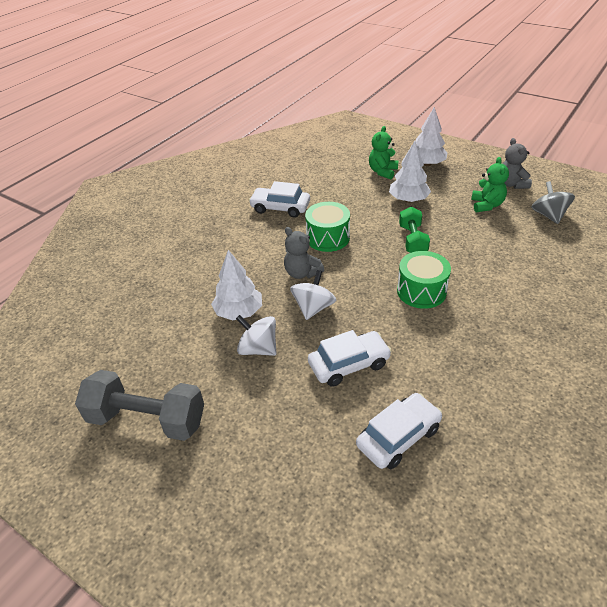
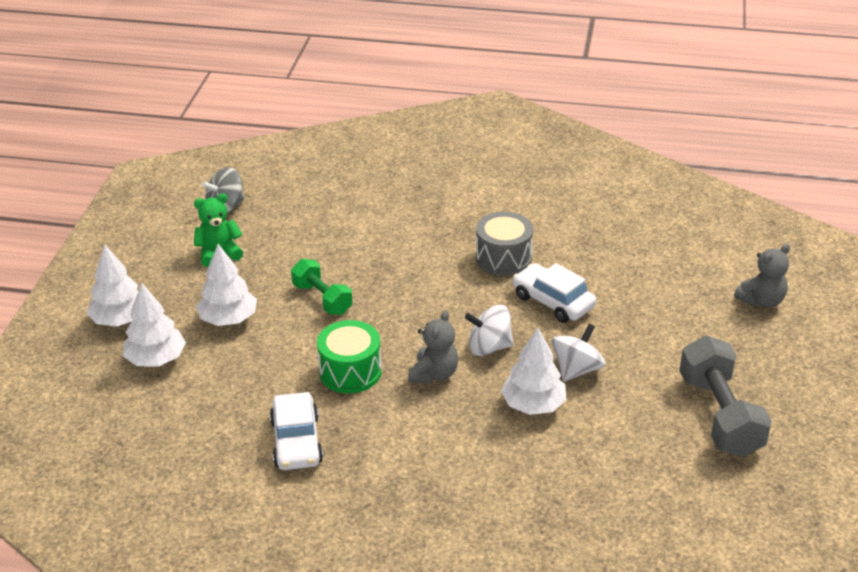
camera: 115 degrees left, 5 degrees down
white spinning top [236,315,277,356] -> white spinning top turned 150 degrees counterclockwise [552,324,605,382]
white car [356,393,442,469] -> none
green teddy bear [369,126,398,180] -> white tree [123,283,186,367]
green drum [397,251,451,309] -> none
green dumbbell [399,207,430,253] -> green dumbbell turned 75 degrees clockwise [291,259,353,315]
grey teddy bear [503,138,532,189] -> grey teddy bear moved to [734,244,790,308]
none -> grey drum [476,212,533,276]

